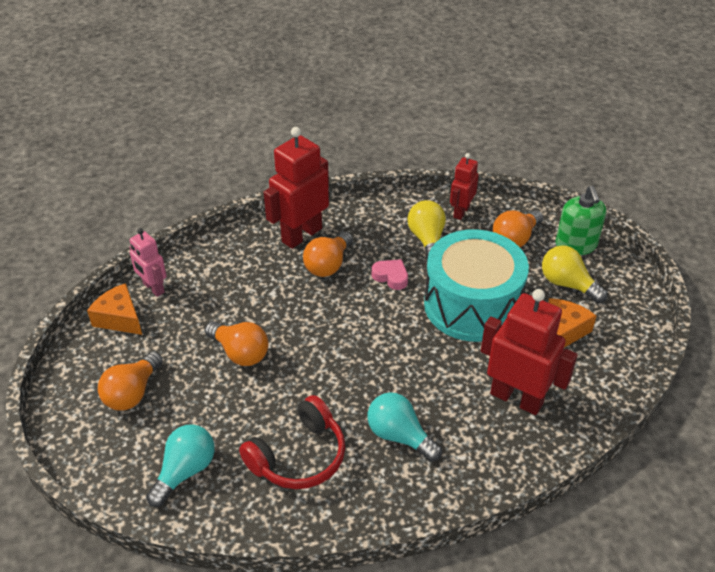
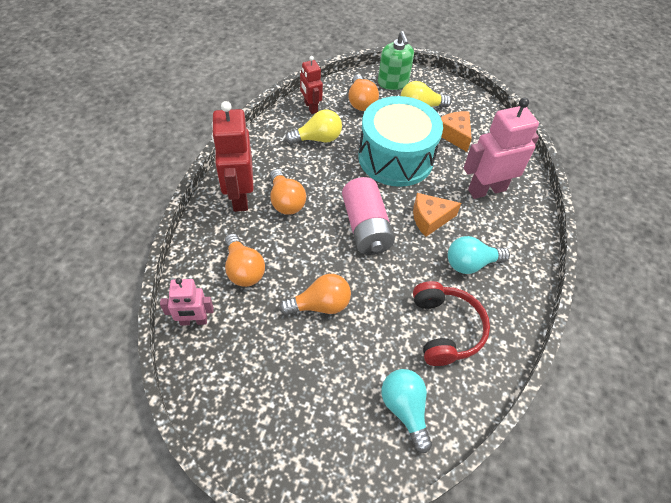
camera: 55 degrees left, 10 degrees up
orange cheese [87,283,142,335] -> orange cheese moved to [413,193,461,237]
orange light bulb [98,352,163,411] -> orange light bulb moved to [225,233,265,287]
pink heart [372,259,408,290] -> none
yellow light bulb [407,200,446,260] -> yellow light bulb turned 135 degrees clockwise [285,110,342,144]
red robot [481,289,577,415] -> pink robot [464,98,539,199]
green soap dispenser [555,186,606,255] -> green soap dispenser turned 45 degrees clockwise [378,31,414,90]
none -> pink battery [342,177,395,255]

